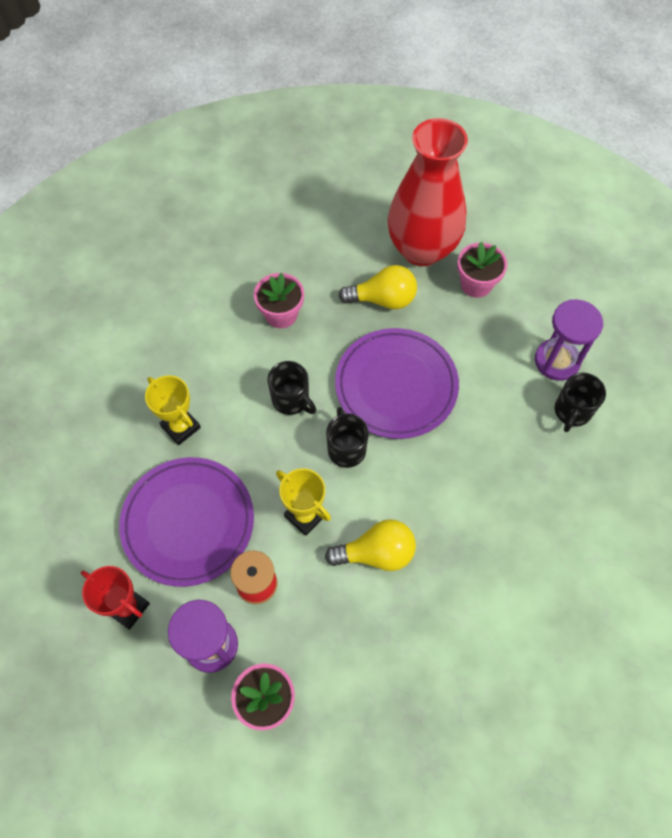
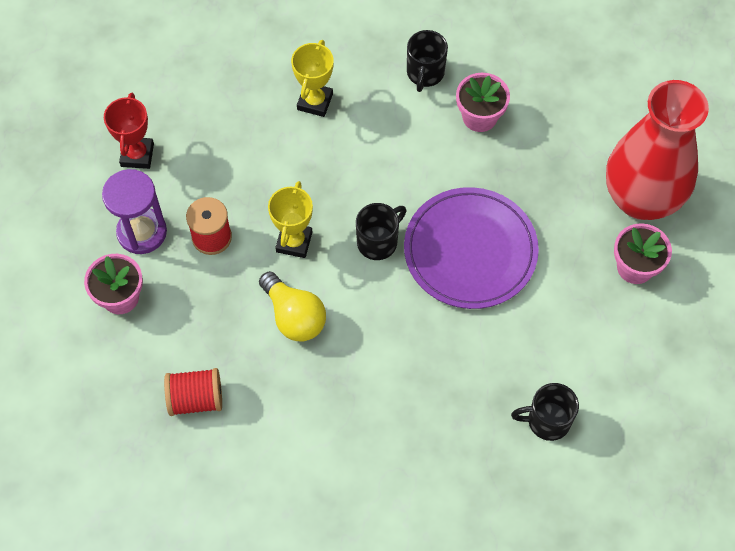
camera: 60 degrees right, 0 degrees up
purple plate [119,457,254,587] -> none
black mug [268,361,316,415] -> black mug moved to [407,30,448,92]
yellow light bulb [338,265,417,309] -> none
purple hourglass [535,299,603,381] -> none
none -> red spool [164,368,222,416]

